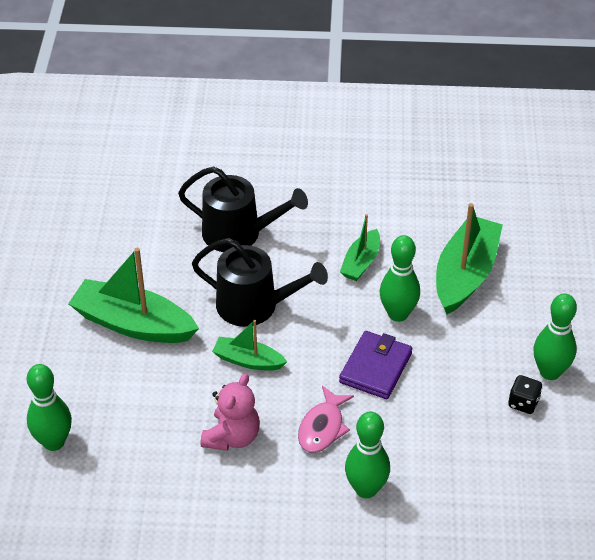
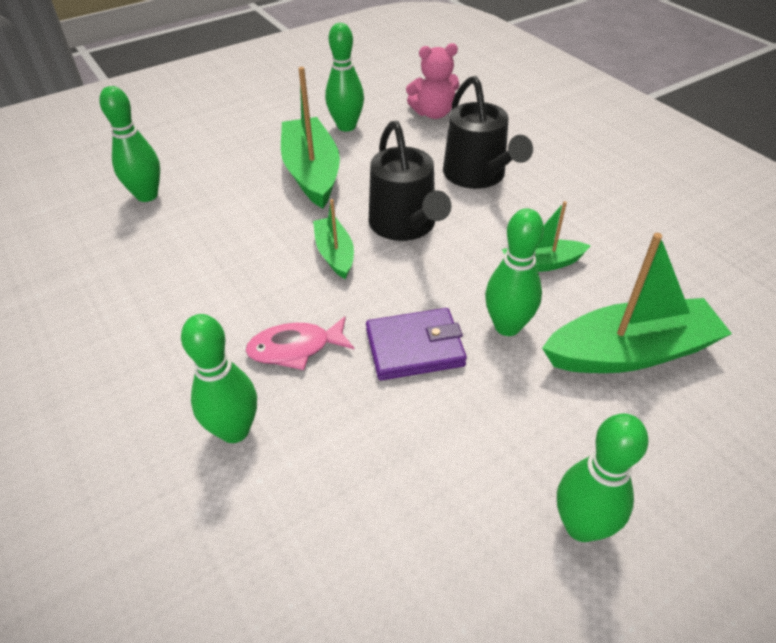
camera: 55 degrees right, 0 degrees up
pink teddy bear [201,374,260,451] -> pink teddy bear moved to [406,43,459,119]
black dice [508,375,542,414] -> none
none -> green bowling pin [325,23,364,132]

